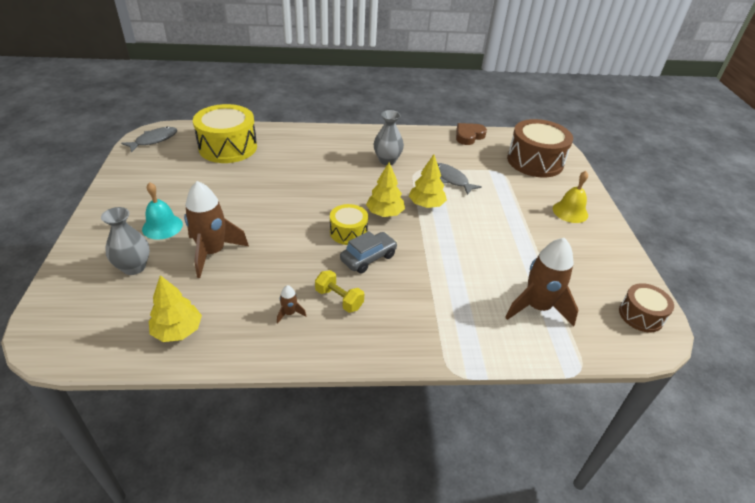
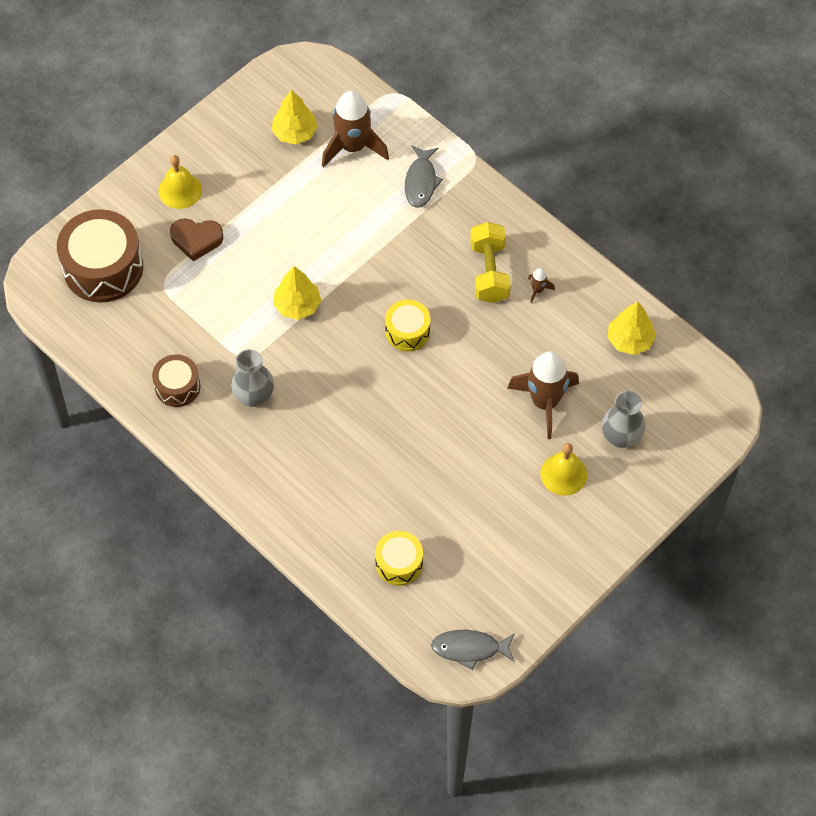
camera: 130 degrees left, 20 degrees up
turquoise bell [142,182,183,239] -> yellow bell [540,443,587,496]
yellow drum [193,104,257,163] -> yellow drum [375,531,423,586], size x0.55
yellow dumbbell [315,270,364,313] -> yellow dumbbell [470,222,511,303], size x1.51
grey car [340,231,398,273] -> none
yellow tree [366,162,405,217] -> yellow tree moved to [272,89,318,144]
grey fish [437,163,482,195] -> grey fish moved to [405,145,443,208]
brown heart [456,123,487,145] -> brown heart moved to [170,218,223,261]
brown drum [619,283,674,332] -> brown drum moved to [152,354,200,407]

